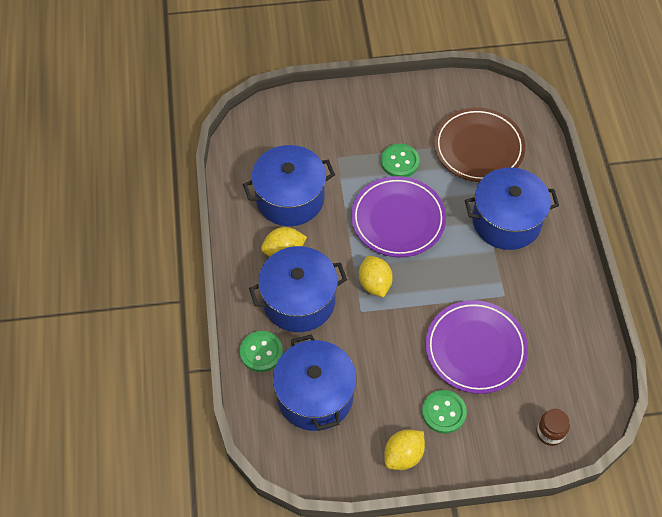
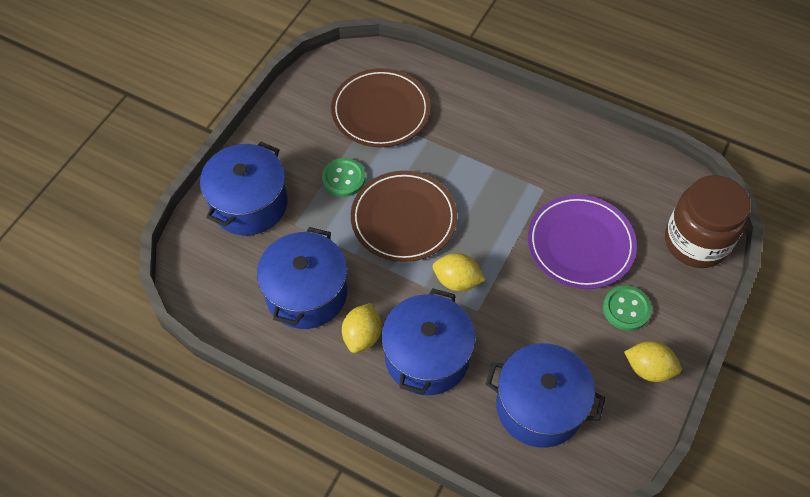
camera: 55 degrees left, 0 degrees up
green button [240,331,283,372] -> none
purple plate [351,176,446,257] -> brown plate [351,171,457,262]
yellow lemon [384,430,425,470] -> yellow lemon turned 60 degrees counterclockwise [624,341,682,382]
blue pot [465,167,559,250] -> blue pot moved to [200,142,288,235]
brown jar [536,409,570,446] -> brown jar [665,175,750,268], size x2.23

